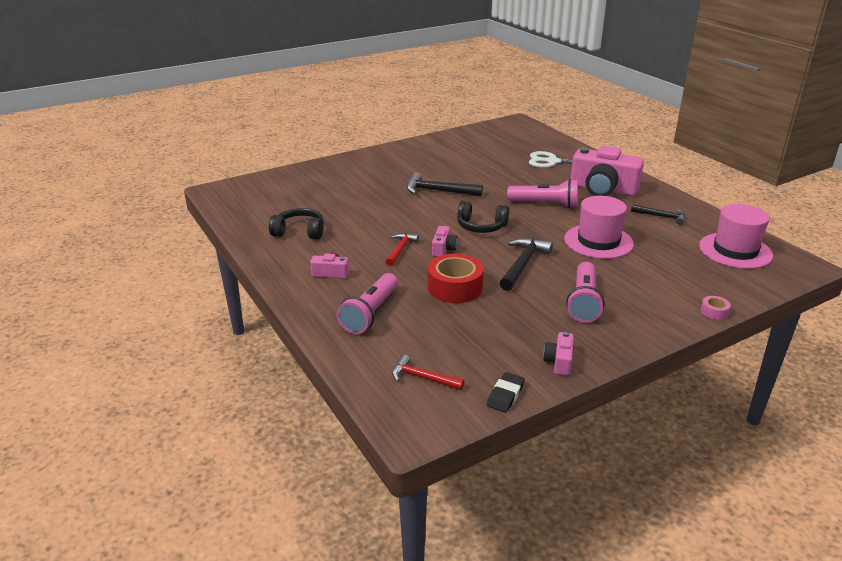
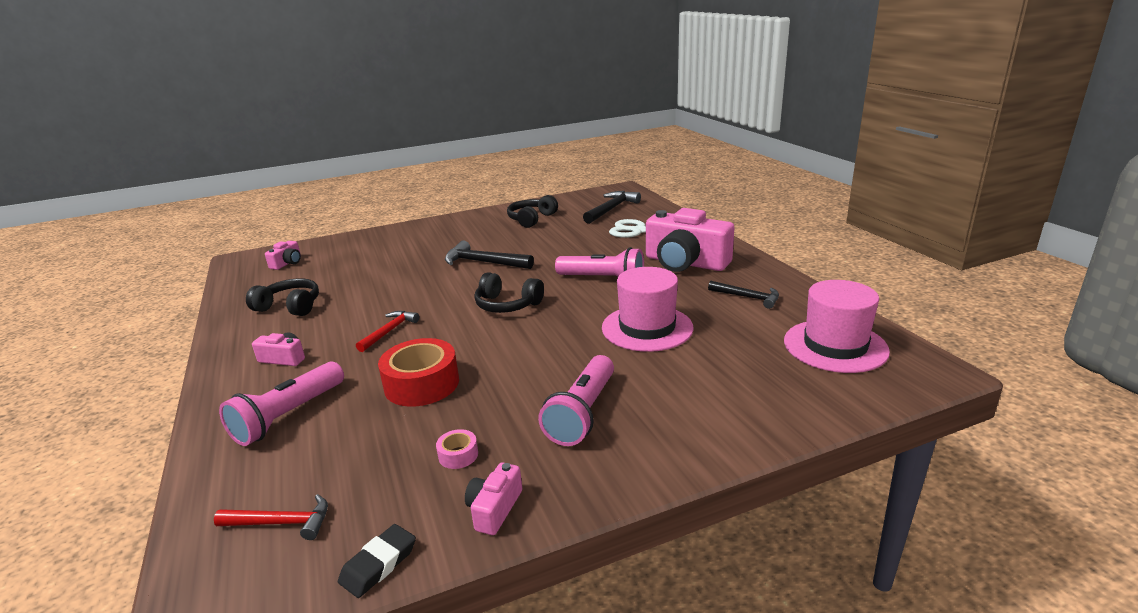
camera: 10 degrees right, 5 degrees down
red hammer [392,355,464,390] -> red hammer turned 150 degrees clockwise [214,494,328,540]
pink camera [432,226,457,257] -> pink camera moved to [265,241,301,270]
black hammer [500,238,553,291] -> black hammer moved to [583,191,641,224]
pink tape [701,296,731,320] -> pink tape moved to [436,429,478,469]
none -> black headphones [507,195,558,228]

